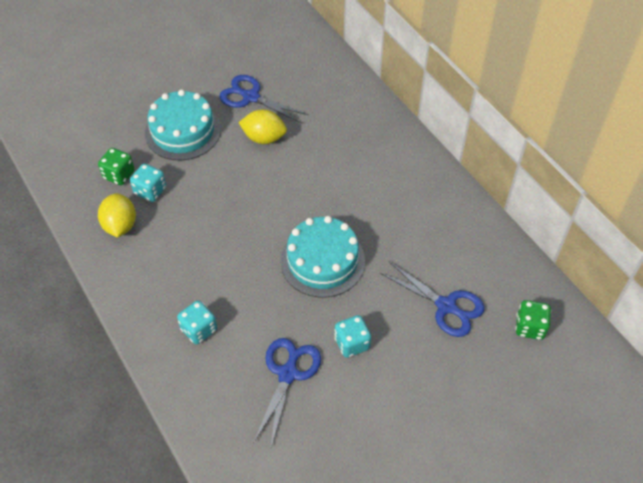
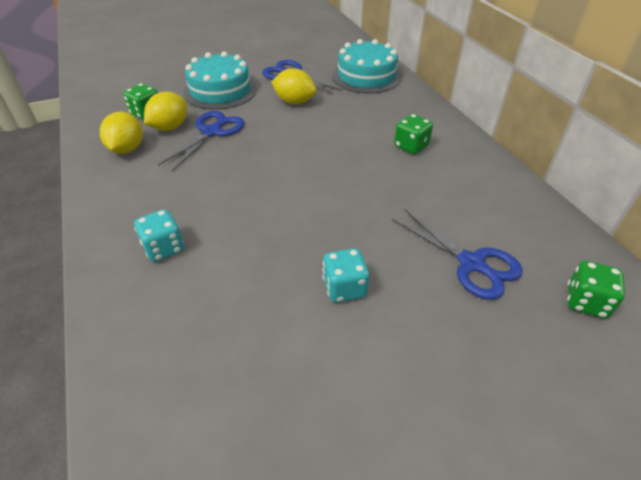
camera: 10 degrees right, 10 degrees down
turquoise dice [130,164,166,202] -> yellow lemon [144,92,187,131]
blue scissors [254,338,321,447] -> blue scissors moved to [158,111,244,171]
turquoise cake [280,216,365,297] -> turquoise cake moved to [332,39,401,93]
none -> green dice [394,114,433,154]

